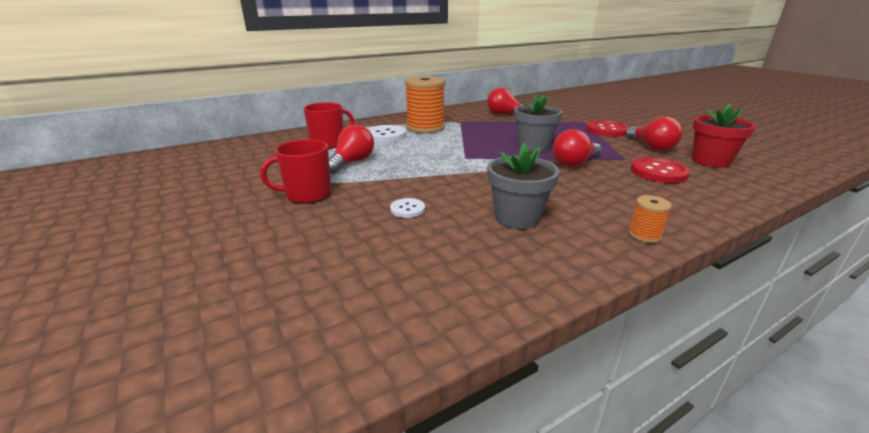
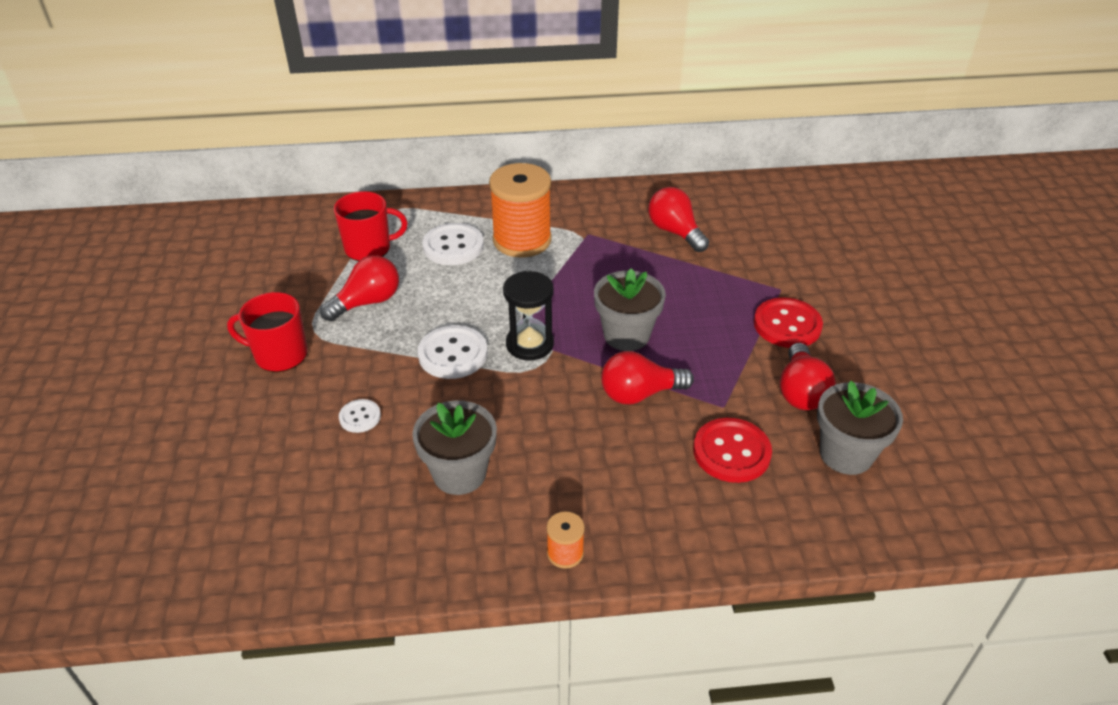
camera: 25 degrees right, 15 degrees up
red flower pot [692,104,756,168] -> grey flower pot [817,381,903,475]
none -> white button [418,325,487,379]
none -> black hourglass [503,271,554,360]

